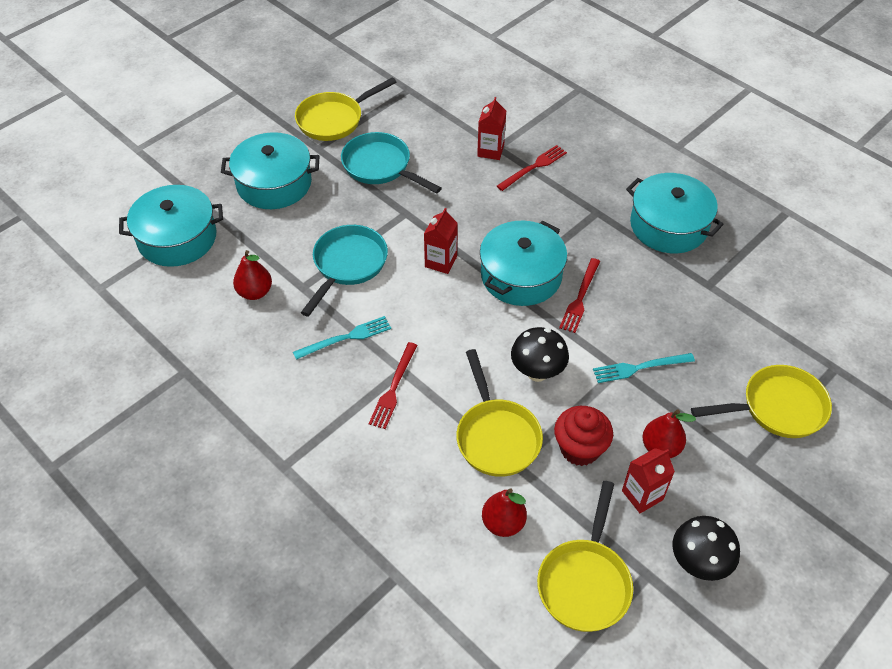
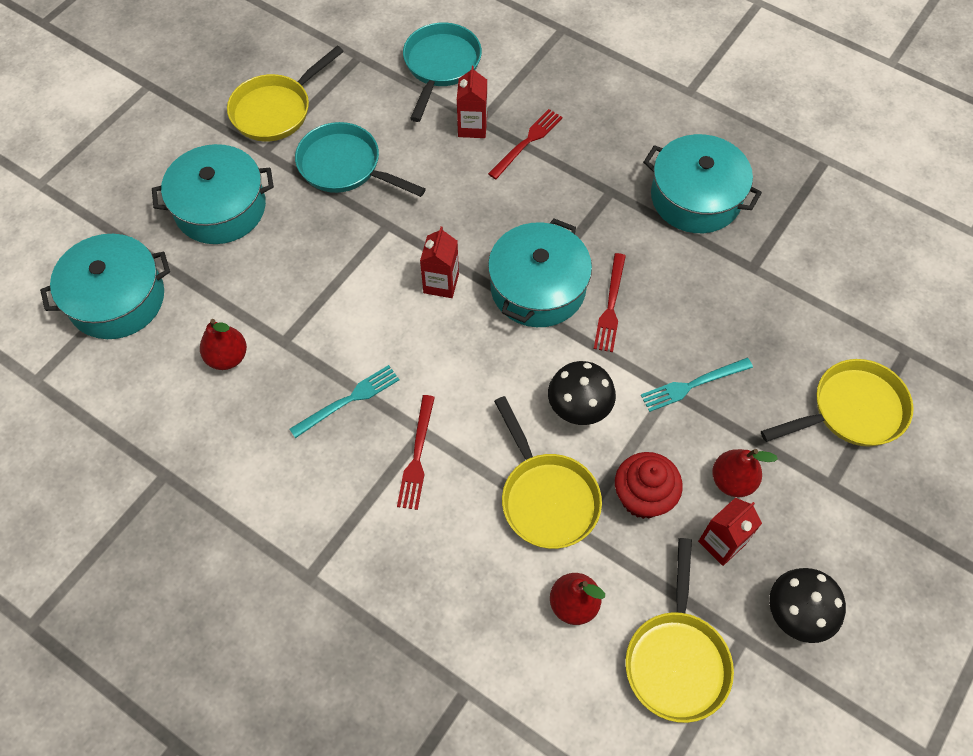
camera: 10 degrees left, 10 degrees up
turquoise pan [301,225,388,317] -> turquoise pan moved to [403,22,482,122]

